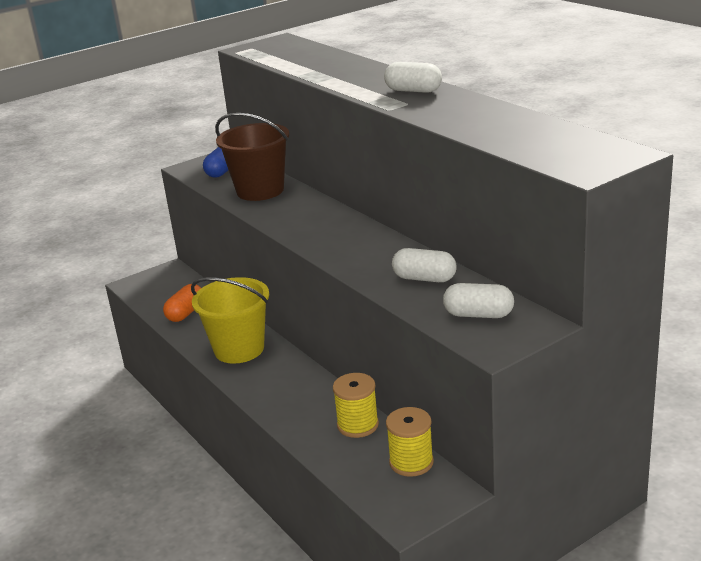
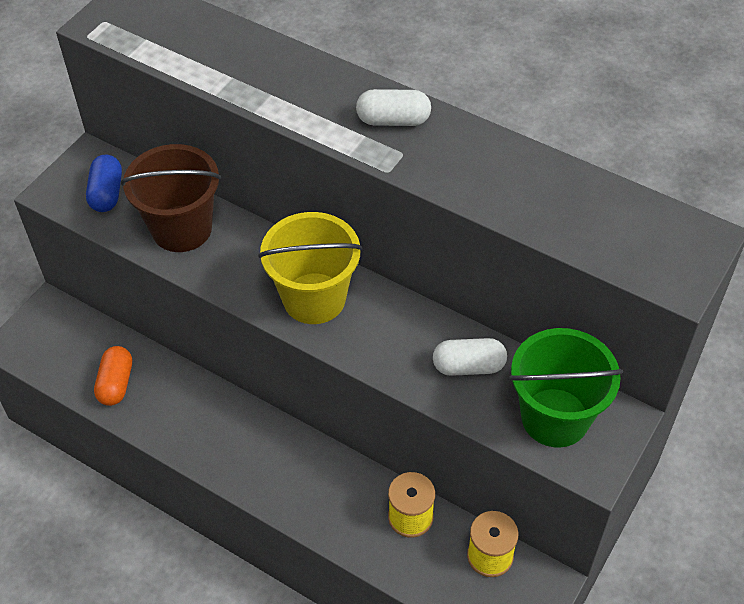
camera: 25 degrees left, 25 degrees up
yellow bucket [191,277,269,364] -> yellow bucket moved to [258,212,362,324]
white capsule [443,283,514,318] -> green bucket [509,328,623,448]

